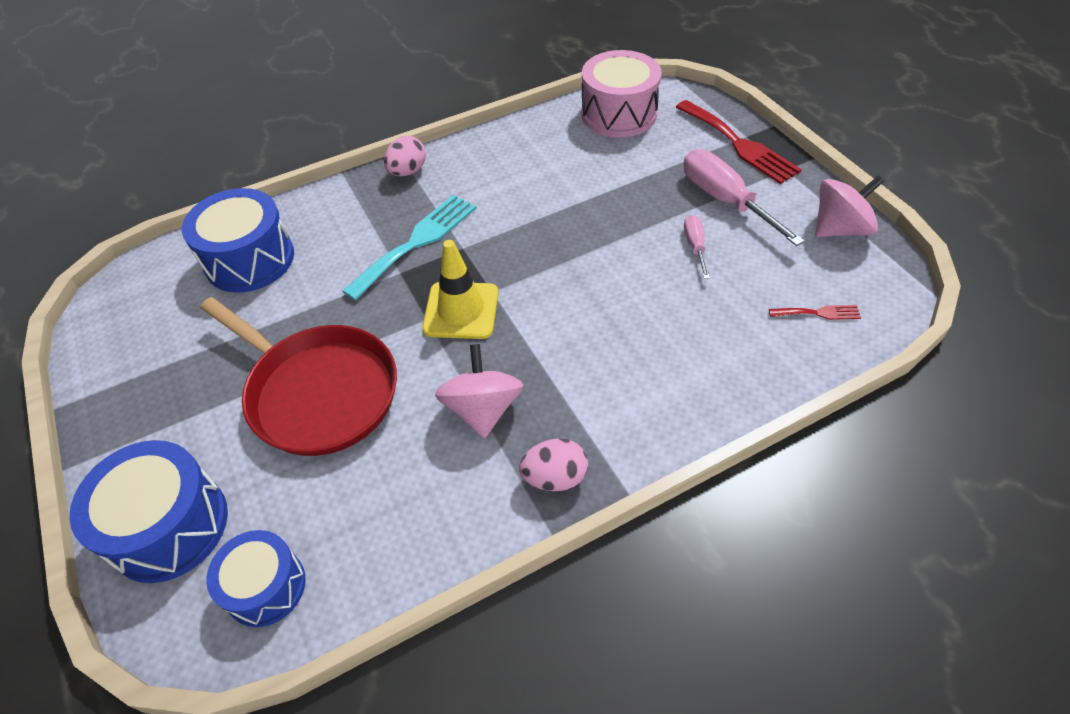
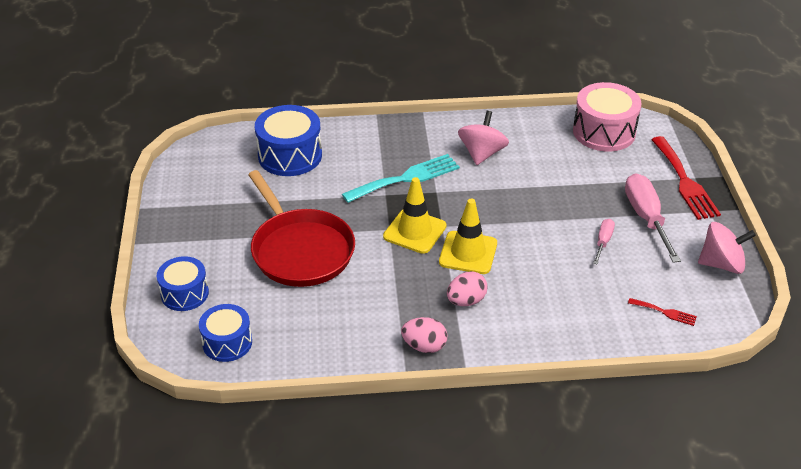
camera: 20 degrees right, 10 degrees down
blue drum [69,440,228,583] -> blue drum [157,256,209,311], size x0.64
pink egg [384,136,426,176] -> pink egg moved to [447,271,488,306]
pink spinning top [435,344,524,439] -> pink spinning top moved to [458,111,509,165]
none -> yellow traffic cone [439,199,497,274]

